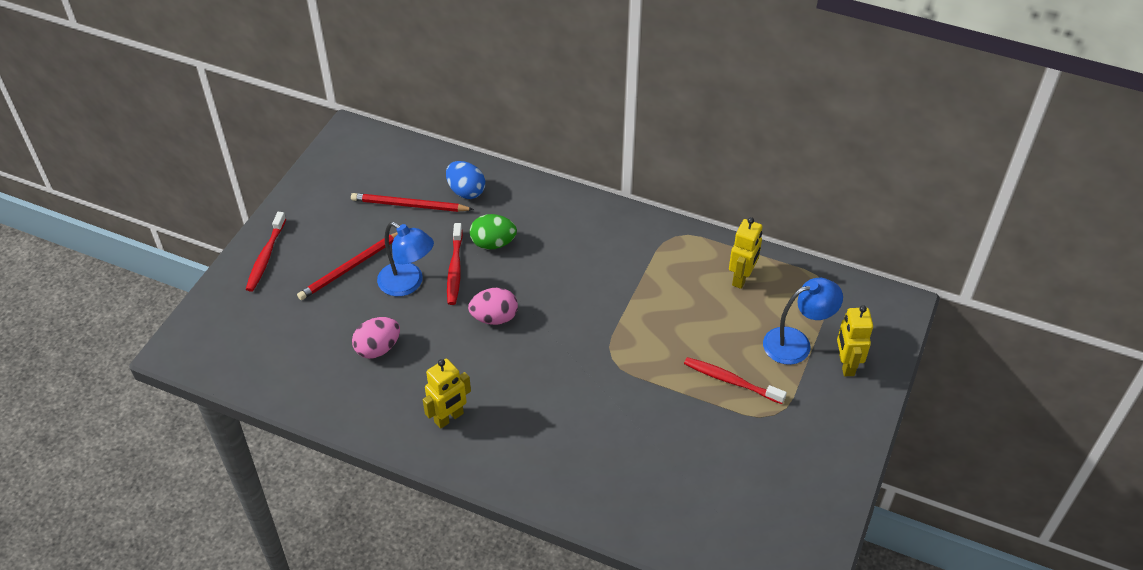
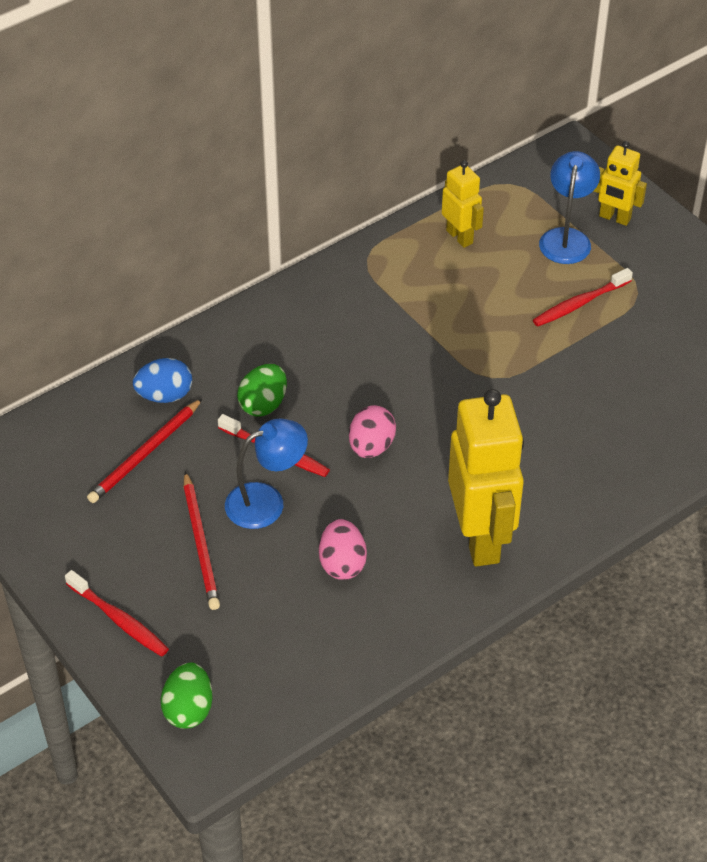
camera: 60 degrees left, 0 degrees up
yellow robot [423,359,471,429] -> yellow robot [448,389,524,567], size x1.93
none -> green egg [161,663,213,729]

